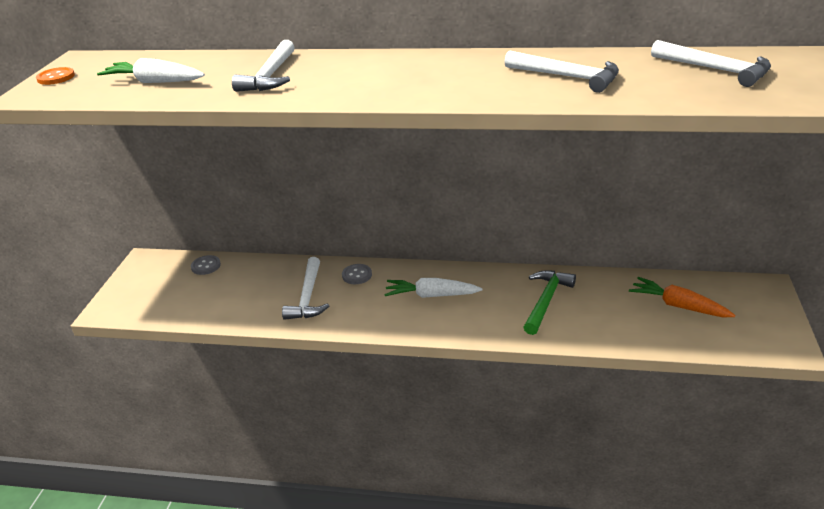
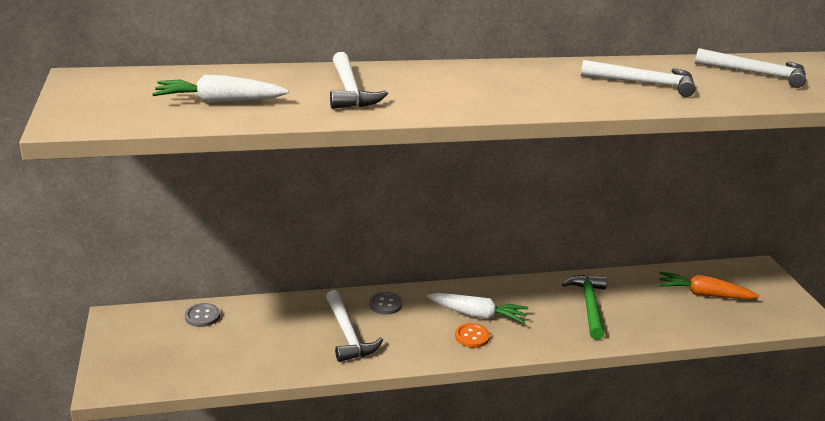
camera: 25 degrees left, 5 degrees down
orange button [36,67,75,85] -> orange button moved to [455,323,490,348]
white carrot [384,278,483,298] -> white carrot turned 150 degrees counterclockwise [426,293,528,324]

